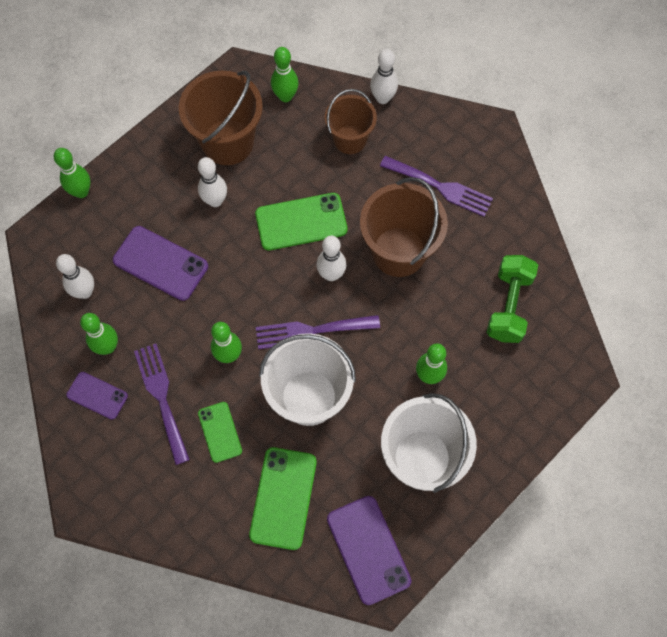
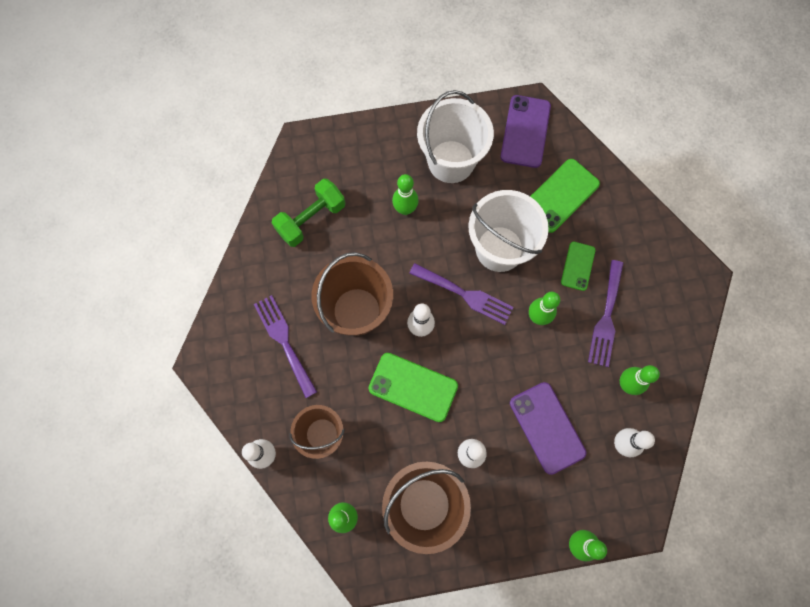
camera: 145 degrees left, 5 degrees up
purple phone [66,372,128,420] -> none

